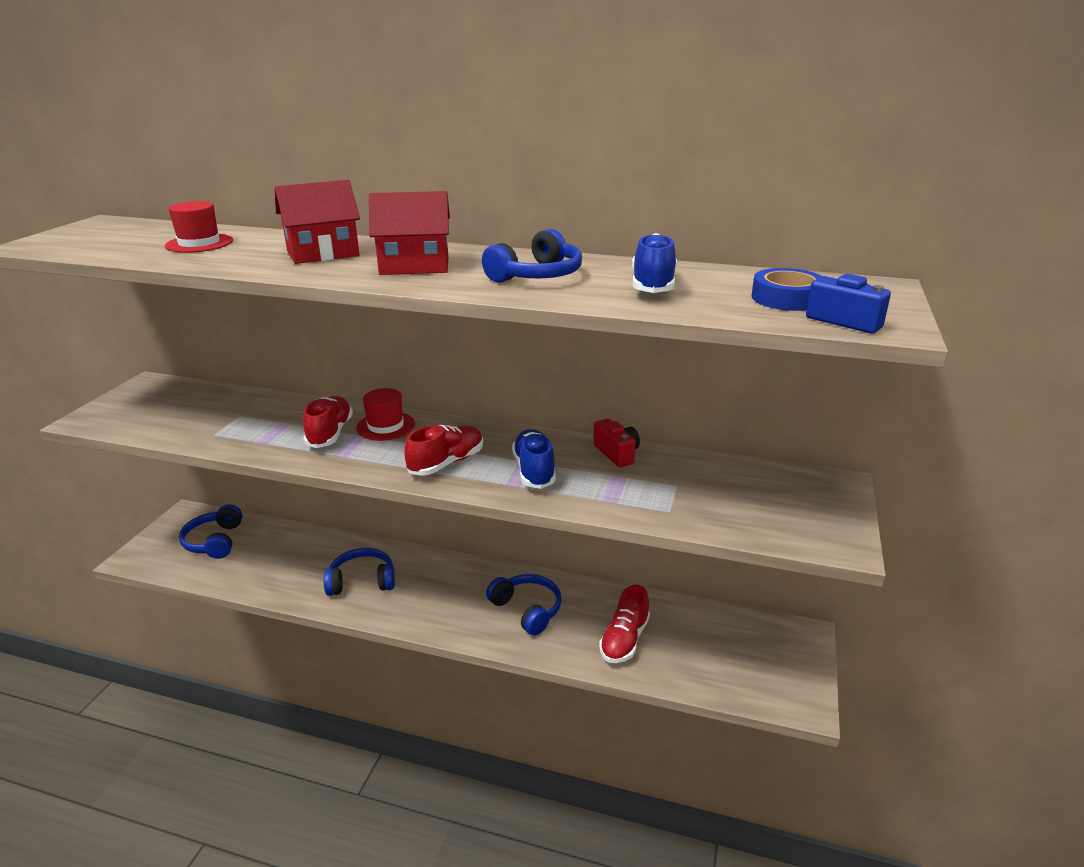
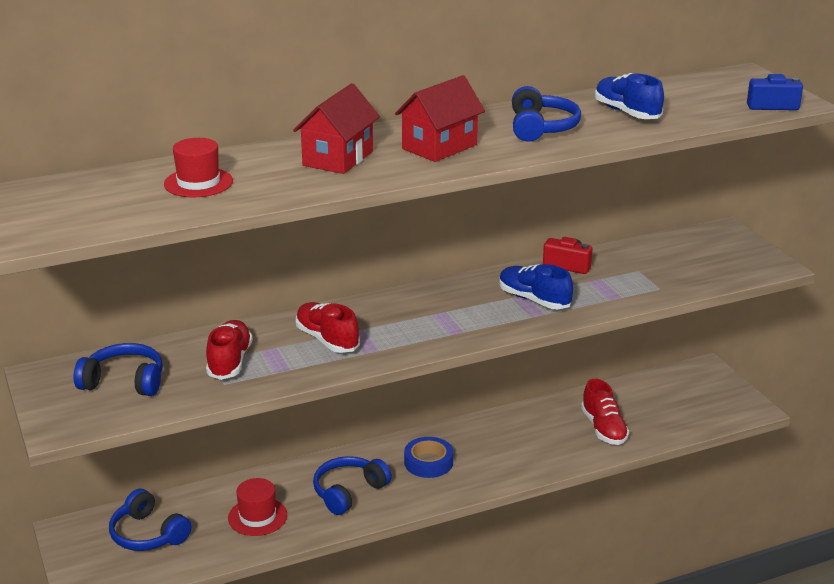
camera: 40 degrees left, 0 degrees up
red hat [356,388,415,441] -> red hat moved to [228,478,287,536]
red shoe [404,425,483,476] -> red shoe moved to [206,320,253,380]
blue headphones [486,574,562,635] -> blue headphones moved to [74,343,163,396]
blue tape [752,268,821,311] -> blue tape moved to [404,437,453,478]

